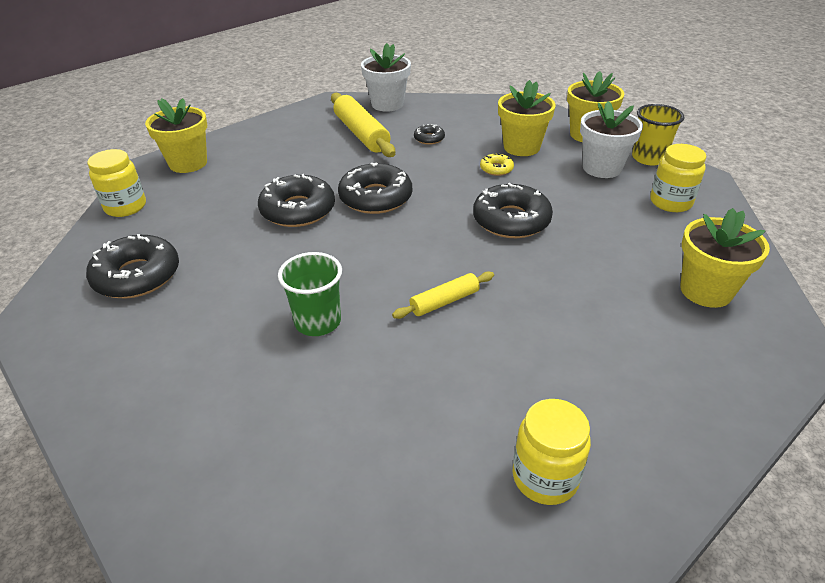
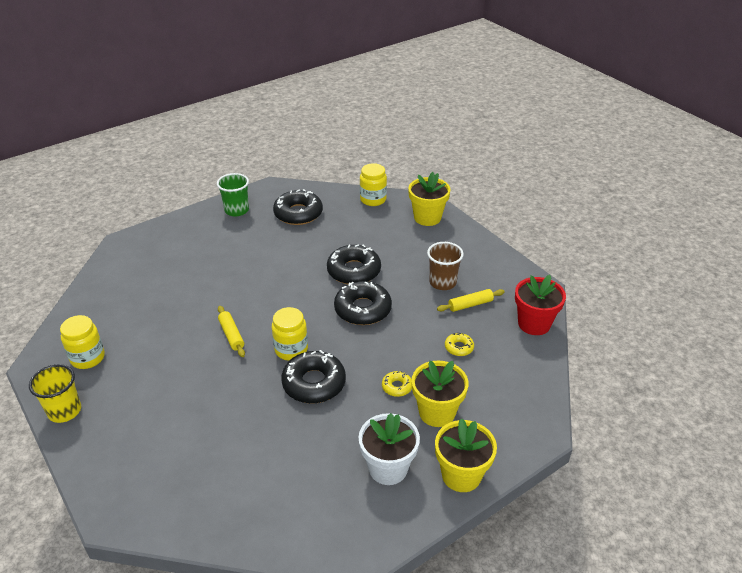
camera: 95 degrees right, 0 degrees up
green cup [278,252,342,336] -> green cup moved to [217,173,249,216]
yellow rolling pin [331,93,395,157] -> yellow rolling pin [437,289,505,312], size x0.56
white flower pot [361,43,411,112] -> red flower pot [515,275,566,335]
black donut [414,124,445,145] -> yellow donut [445,333,474,356]
yellow cup [632,104,685,165] -> yellow cup moved to [29,364,81,423]
yellow jar [650,144,707,212] -> yellow jar moved to [272,307,308,361]
yellow flower pot [680,208,770,308] -> none
none -> brown cup [427,242,464,290]

